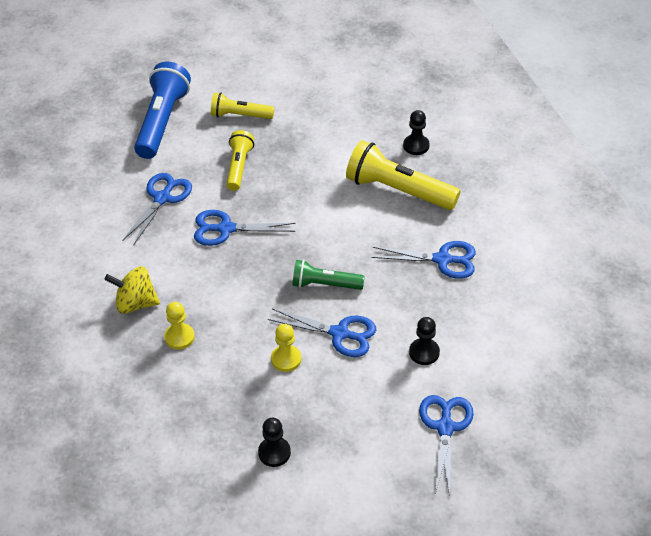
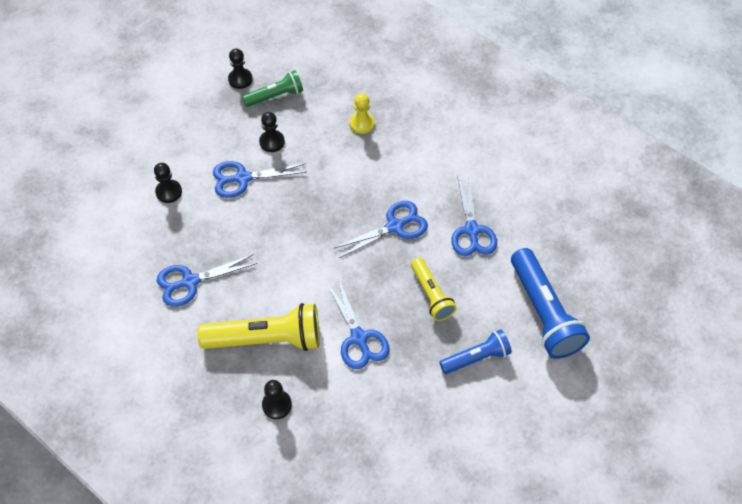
camera: 150 degrees right, 10 degrees up
yellow spinning top [104,266,160,314] -> none
yellow flashlight [211,92,274,119] -> blue flashlight [440,329,512,374]
yellow pawn [271,324,301,372] -> black pawn [259,112,285,152]
green flashlight [292,260,365,290] -> green flashlight moved to [242,70,303,107]
blue scissors [419,395,474,496] -> blue scissors moved to [327,279,389,369]

